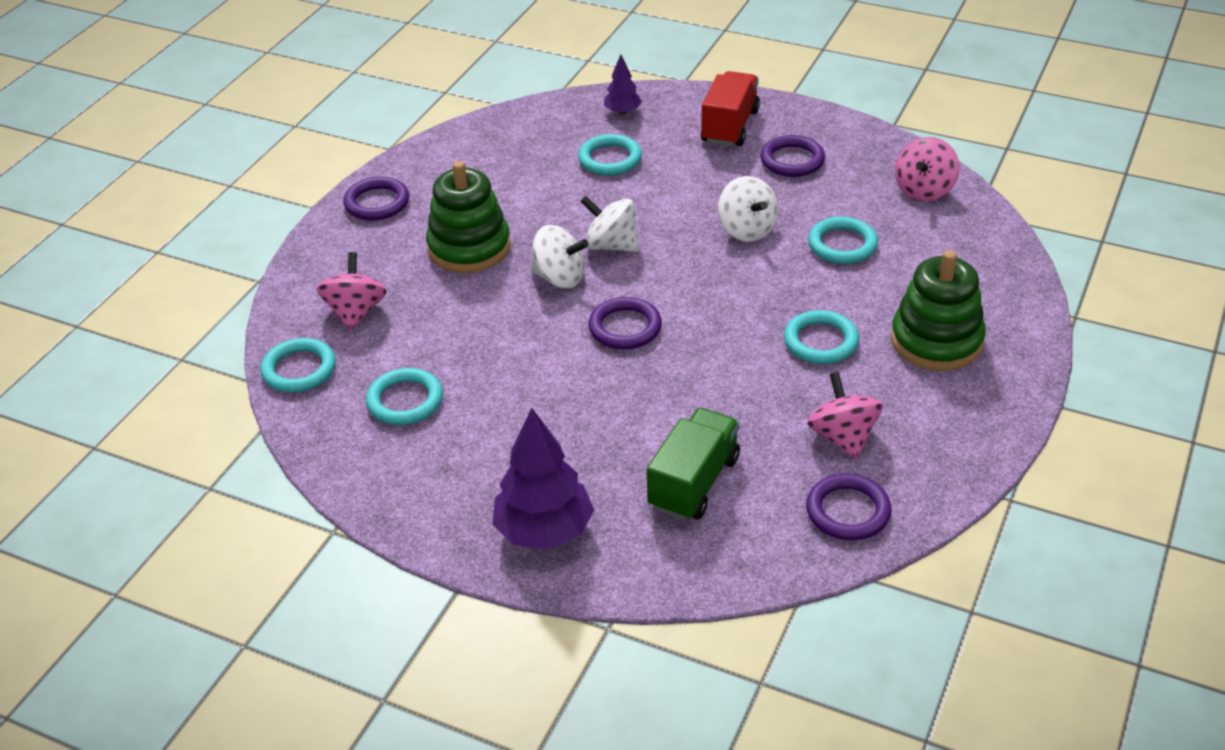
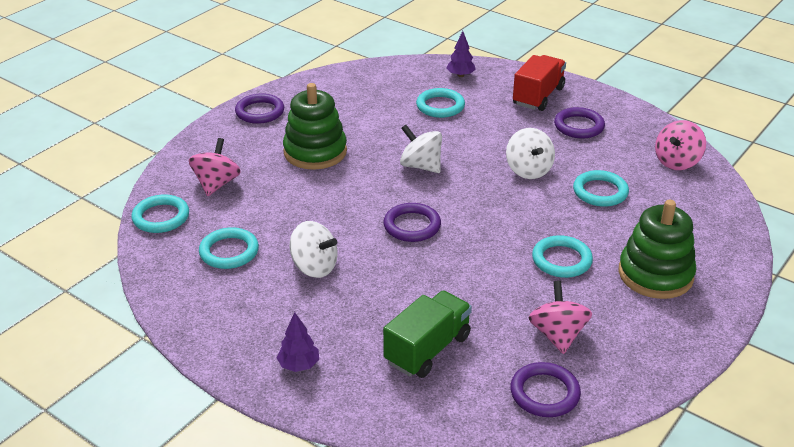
camera: 10 degrees right, 5 degrees down
purple tree [492,408,594,549] -> purple tree [277,312,319,372], size x0.53
white spinning top [530,225,589,288] -> white spinning top moved to [290,221,338,278]

